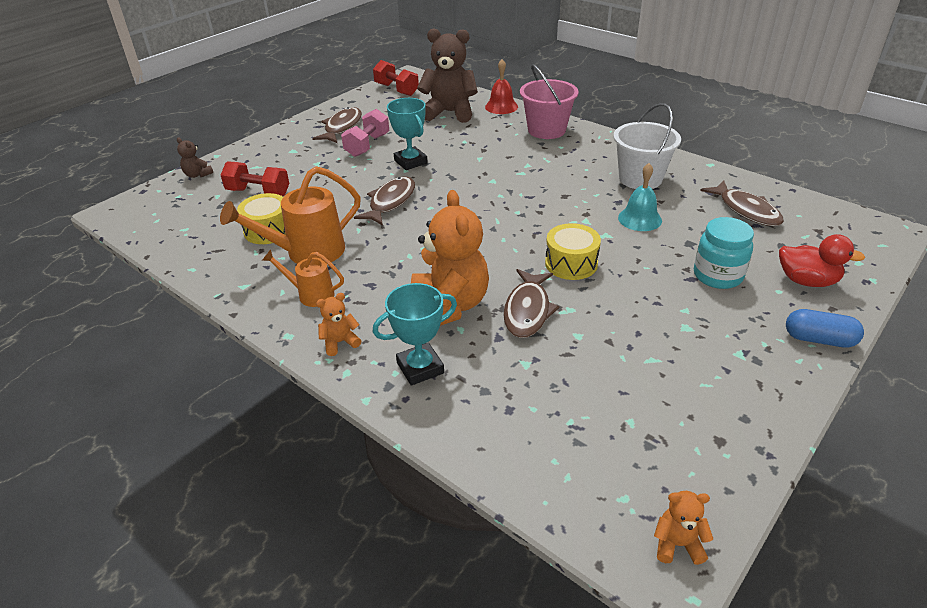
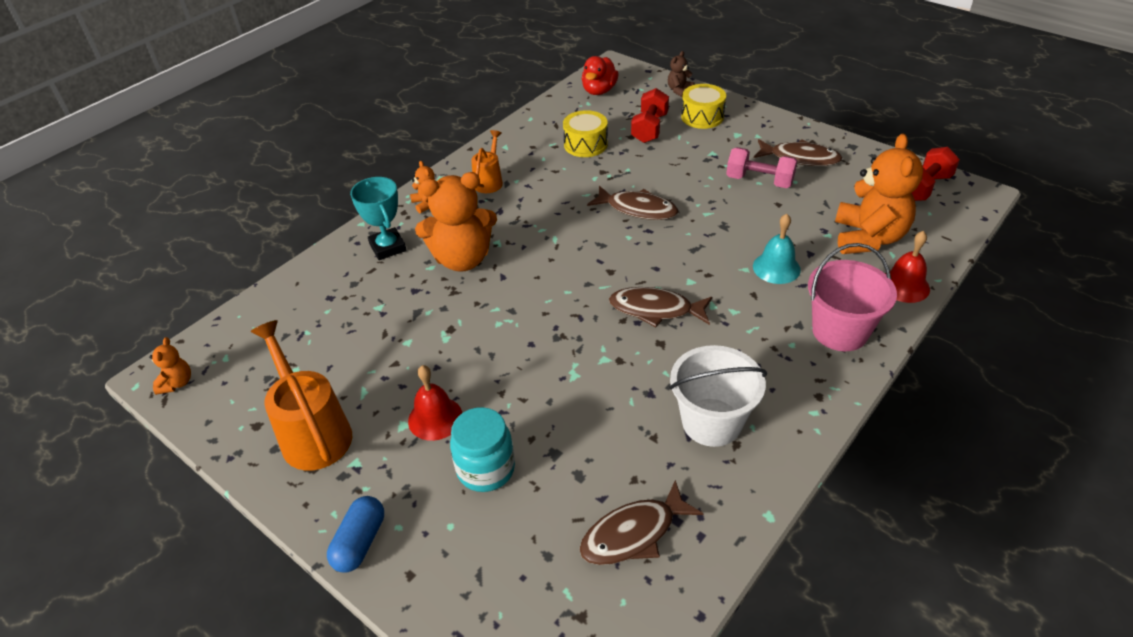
camera: 90 degrees right, 5 degrees up
orange watering can [220,166,361,264] -> orange watering can moved to [250,320,352,471]
turquoise trophy [387,98,428,170] -> none
brown teddy bear [417,28,478,123] -> orange teddy bear [835,134,923,254]
brown fish [503,269,560,338] -> brown fish moved to [609,287,712,327]
yellow drum [545,223,601,280] -> yellow drum moved to [681,84,726,129]
turquoise bell [618,163,662,231] -> turquoise bell moved to [753,214,801,284]
red duck [779,234,865,287] -> red duck moved to [582,56,619,95]
none -> red bell [408,365,462,441]

